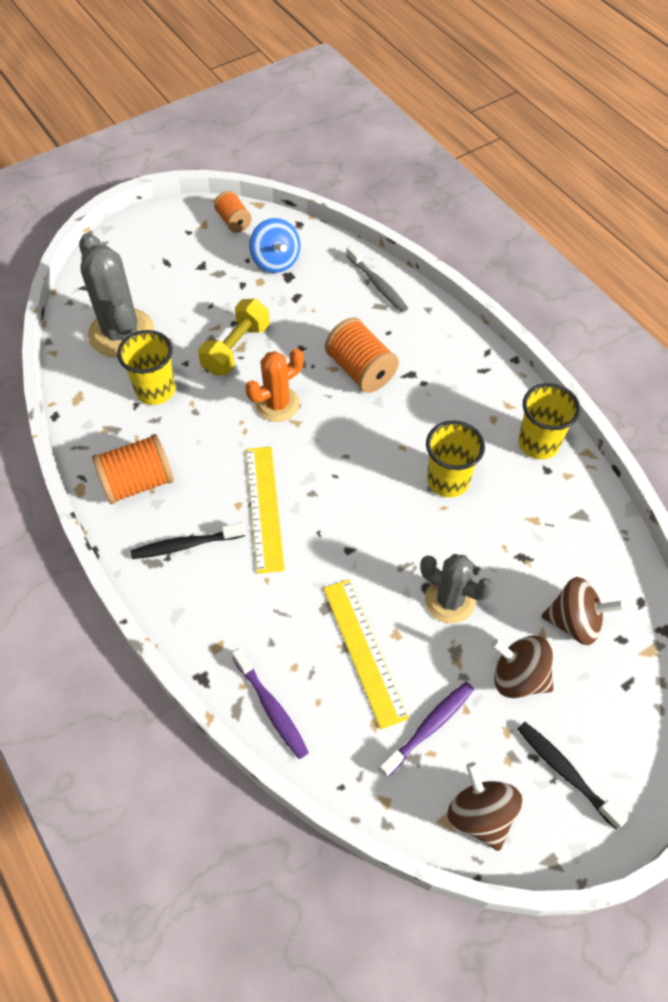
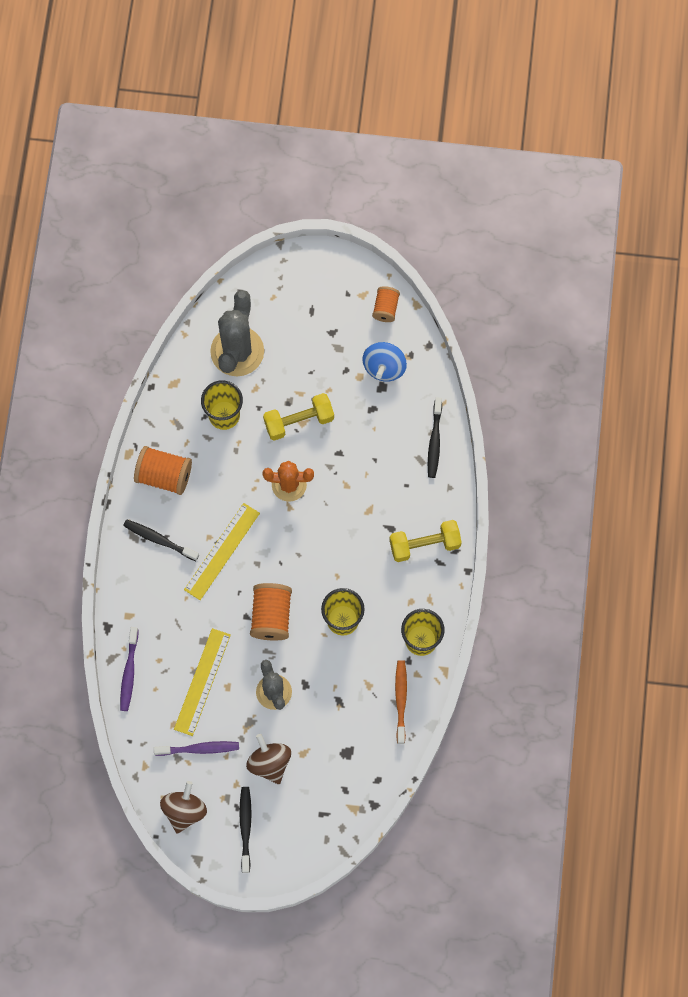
camera: 40 degrees right, 15 degrees up
orange spool [325,318,399,393] -> orange spool moved to [250,583,292,641]
grey toothbrush [346,245,408,313] -> black toothbrush [428,397,442,478]
brown spinning top [541,577,624,645] -> none
none -> yellow dumbbell [389,520,462,562]
none -> orange toothbrush [395,660,407,744]

